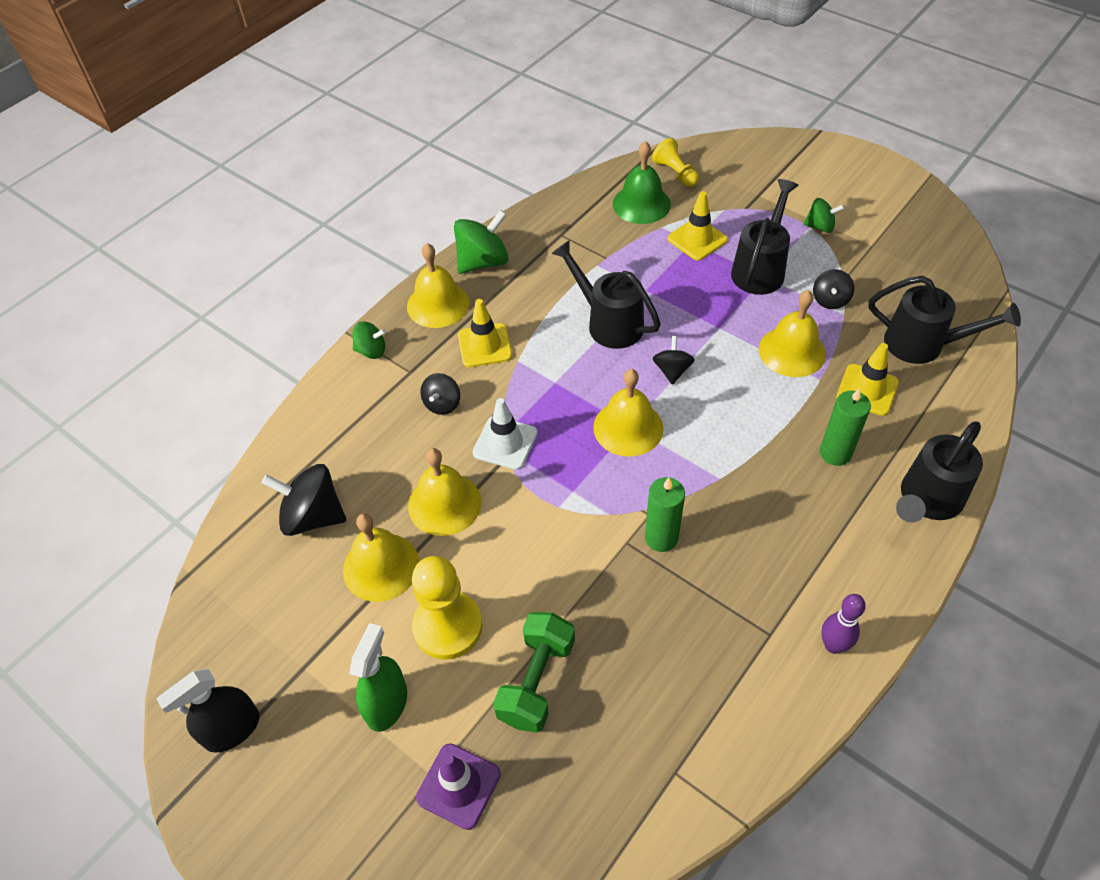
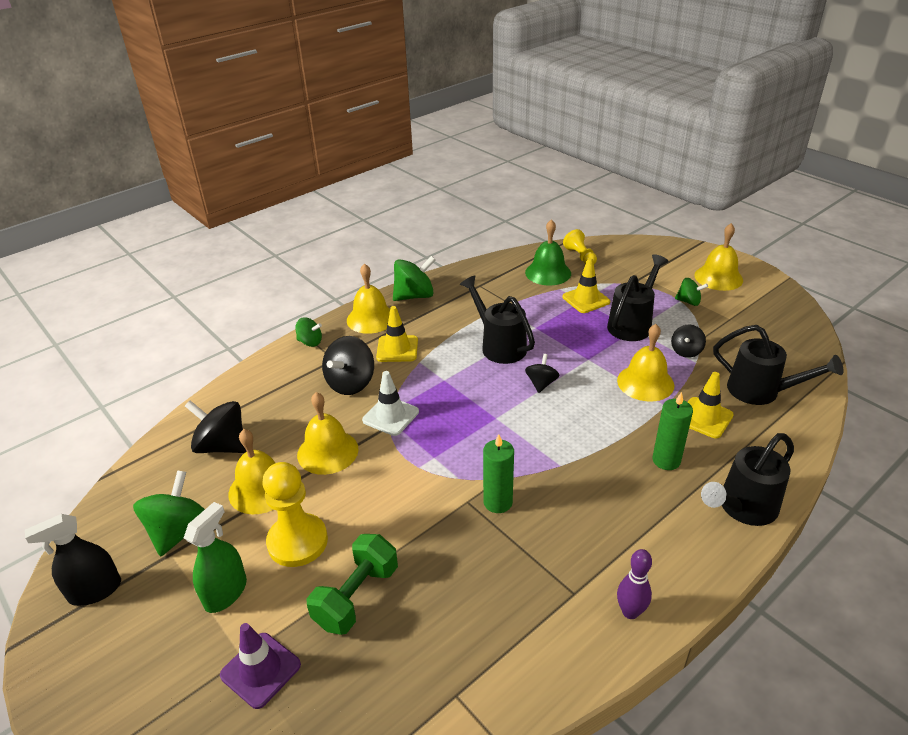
camera: 10 degrees right, 15 degrees down
black spinning top [420,373,460,415] -> black spinning top [322,336,374,395], size x1.72
yellow bell [593,369,664,457] -> yellow bell moved to [695,223,743,291]
none -> green spinning top [133,470,205,557]

